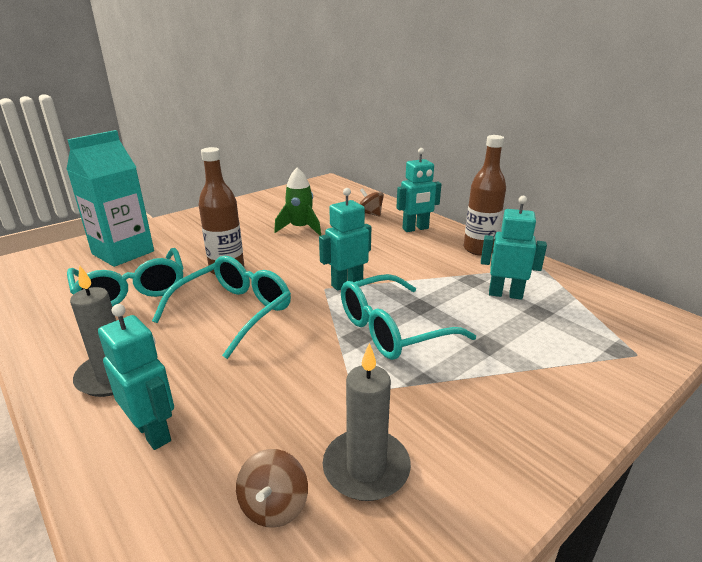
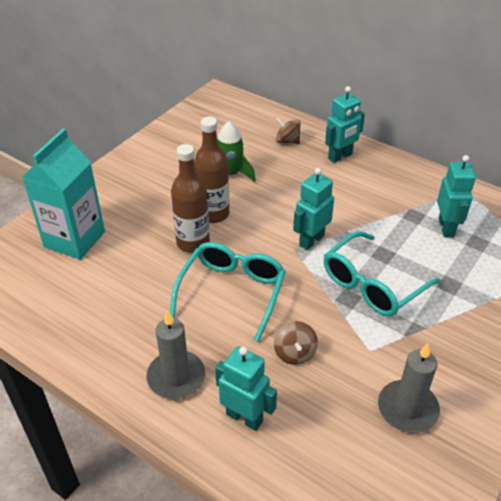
camera: 15 degrees left, 15 degrees up
turquoise glasses [67,248,184,307] -> none
brown spinning top [236,449,308,528] -> brown spinning top moved to [274,321,318,365]
brown bottle [464,135,506,256] -> brown bottle moved to [194,117,229,223]
turquoise robot [481,196,547,300] -> turquoise robot turned 90 degrees clockwise [437,155,476,237]

